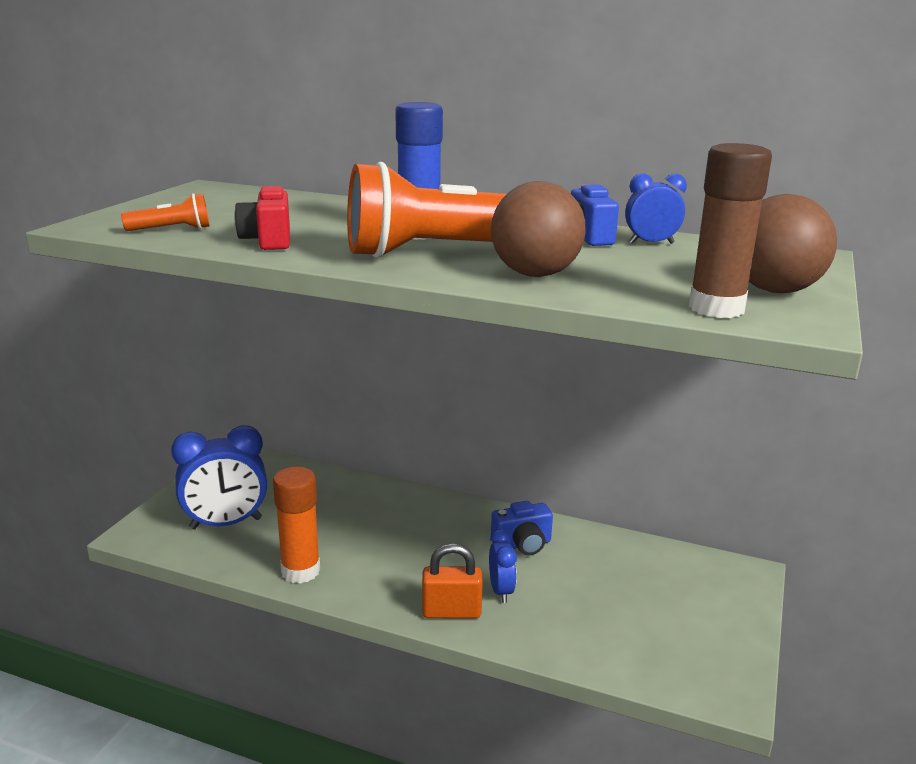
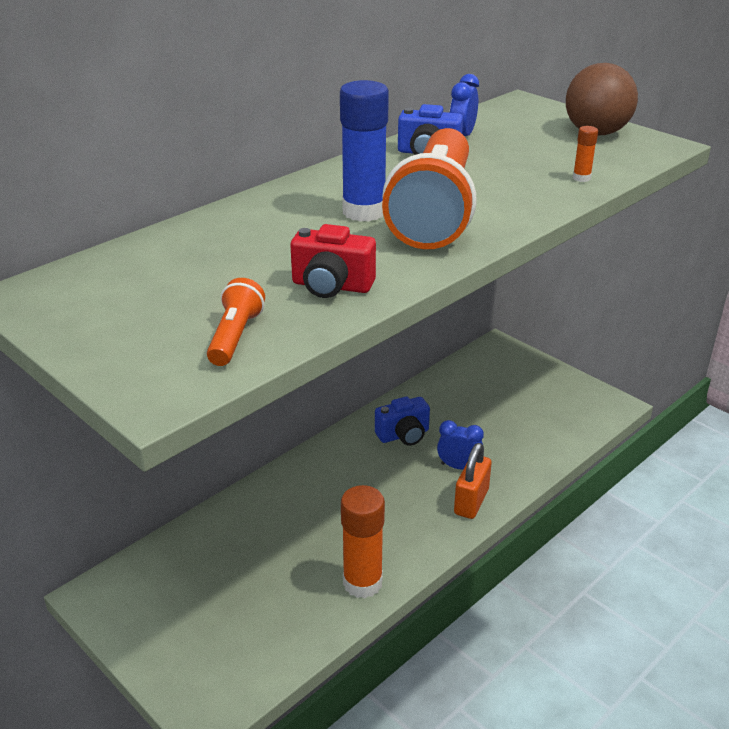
camera: 65 degrees left, 10 degrees up
blue clock [171,425,267,529] -> none
brown ball [491,181,586,277] -> none
blue camera [491,501,553,555] -> blue camera turned 60 degrees clockwise [375,396,430,446]
brown glue stick [689,143,772,318] -> none
none -> orange glue stick [573,126,598,182]

